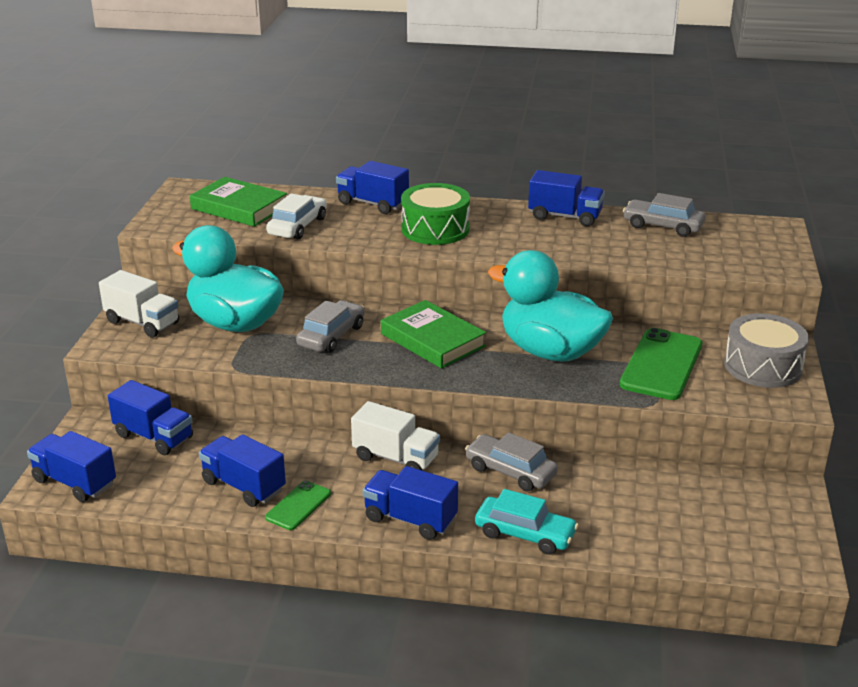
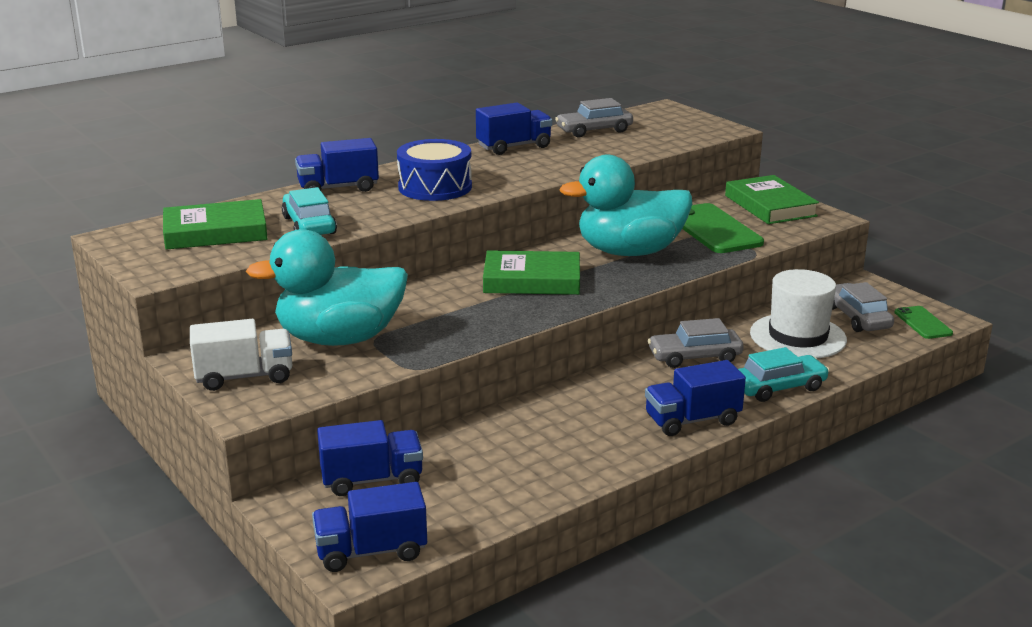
camera: 45 degrees left, 5 degrees down
blue truck [199,434,286,507] -> none
green phone [265,481,331,530] -> green phone moved to [894,306,953,339]
white car [266,193,327,239] -> turquoise car [282,187,337,235]
grey car [296,300,365,353] -> grey car moved to [832,282,894,332]
white truck [351,401,440,471] -> none
green drum [401,183,470,245] -> blue drum [397,139,472,201]
grey drum [724,313,809,388] -> green book [725,175,819,224]
none -> white hat [750,269,847,358]

